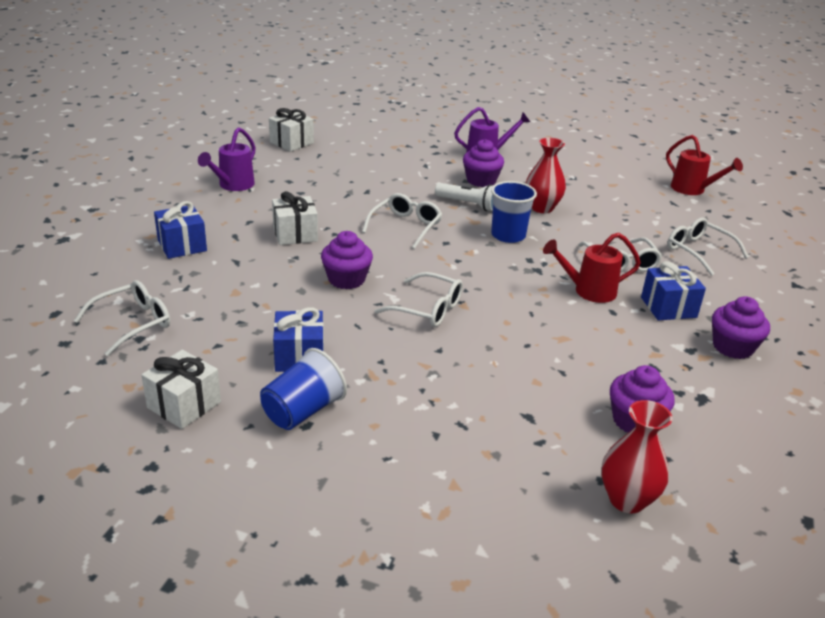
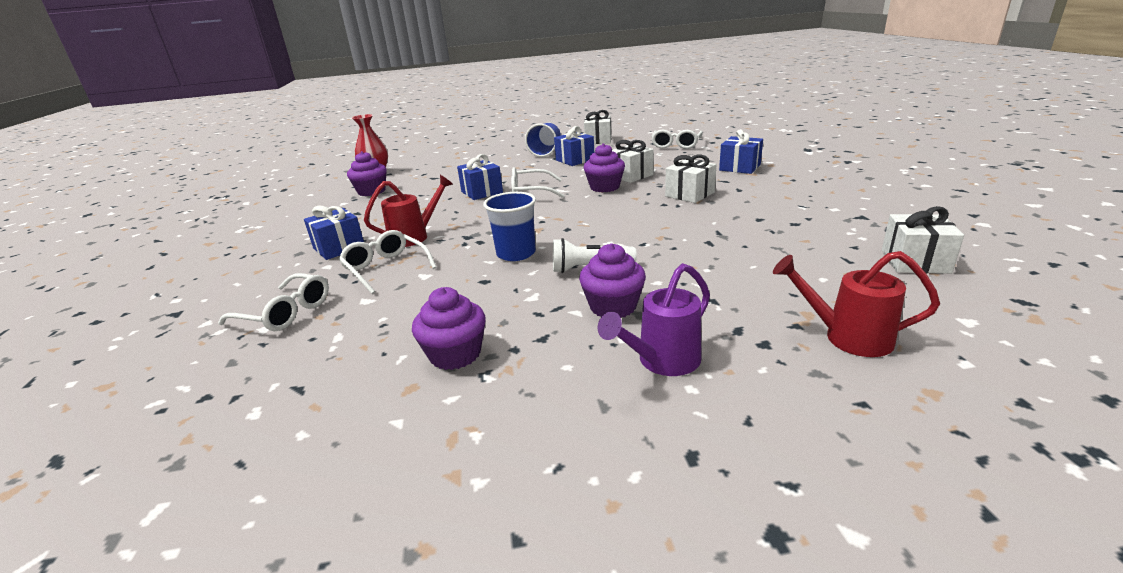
camera: 155 degrees right, 5 degrees down
purple watering can [198,127,256,191] -> none
white glasses [362,193,442,249] -> none
red vase [525,138,566,213] -> none
red watering can [666,135,743,195] -> red watering can moved to [773,251,940,357]
purple cupcake [712,296,770,359] -> purple cupcake moved to [412,287,486,370]
none -> blue gift [457,154,503,200]
none -> white gift [612,140,654,183]

